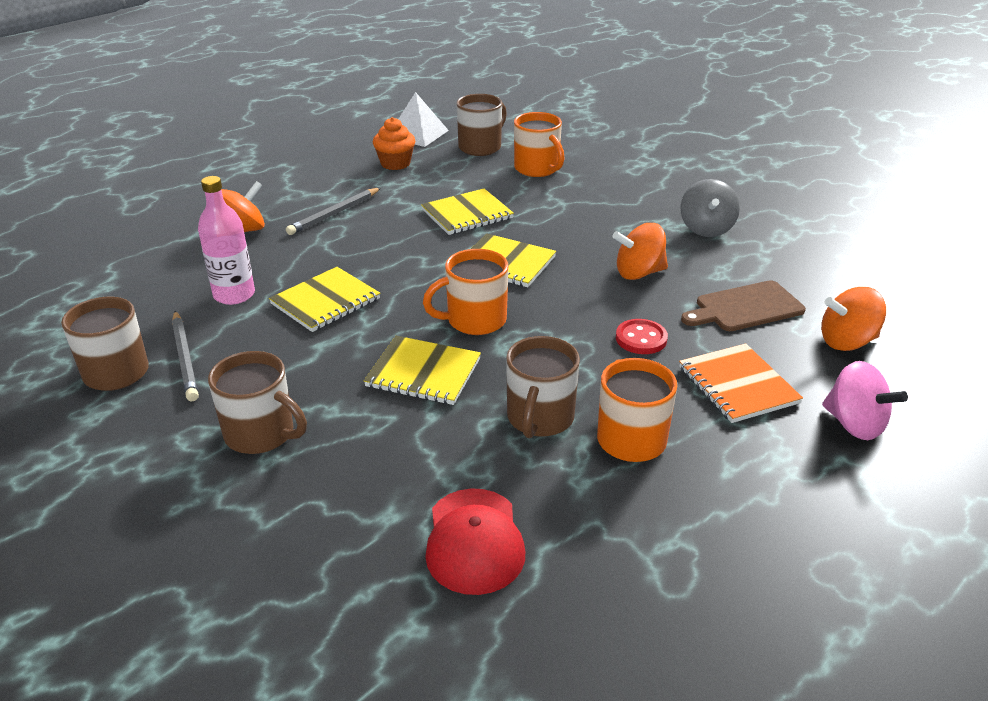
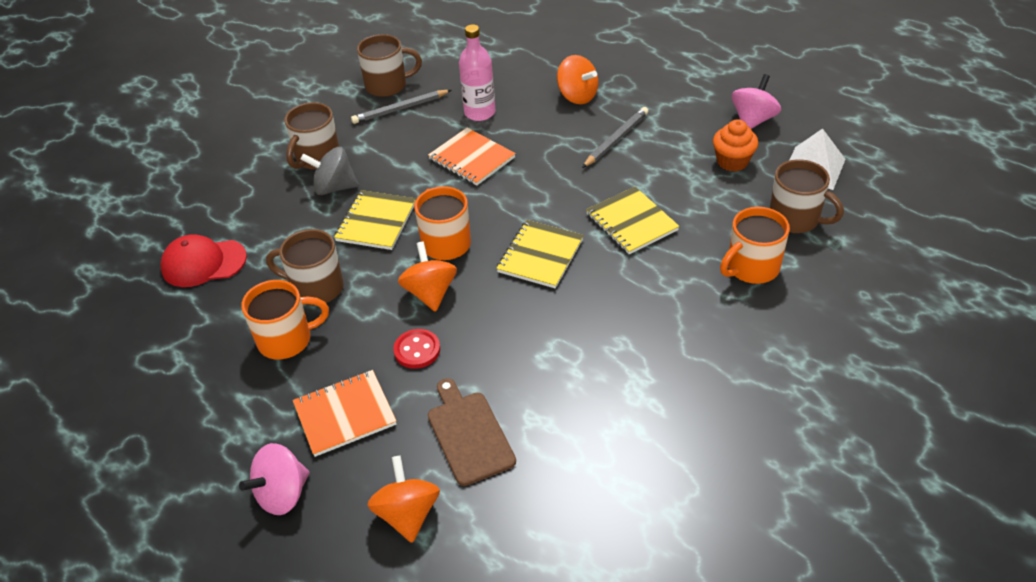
camera: 90 degrees right, 10 degrees up
yellow notebook [269,267,380,332] -> orange notebook [428,128,516,186]
grey pencil [286,188,381,235] -> grey pencil turned 90 degrees clockwise [582,107,648,168]
orange spinning top [612,223,668,280] -> orange spinning top moved to [398,241,457,312]
grey spinning top [680,179,740,237] -> grey spinning top moved to [300,147,359,195]
none -> pink spinning top [732,74,781,129]

